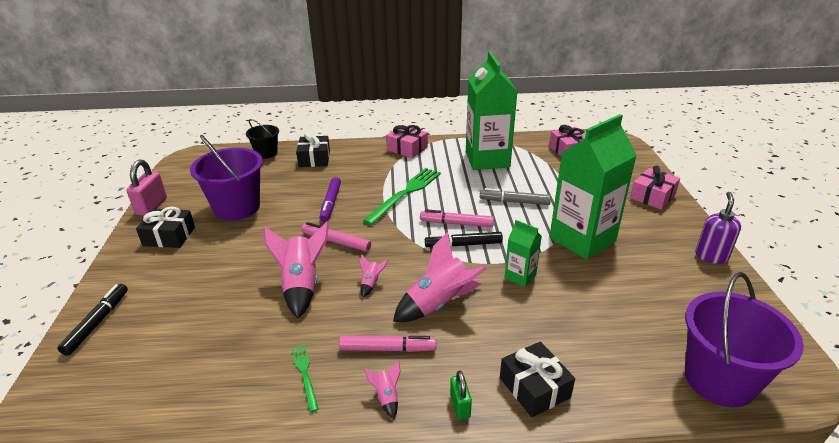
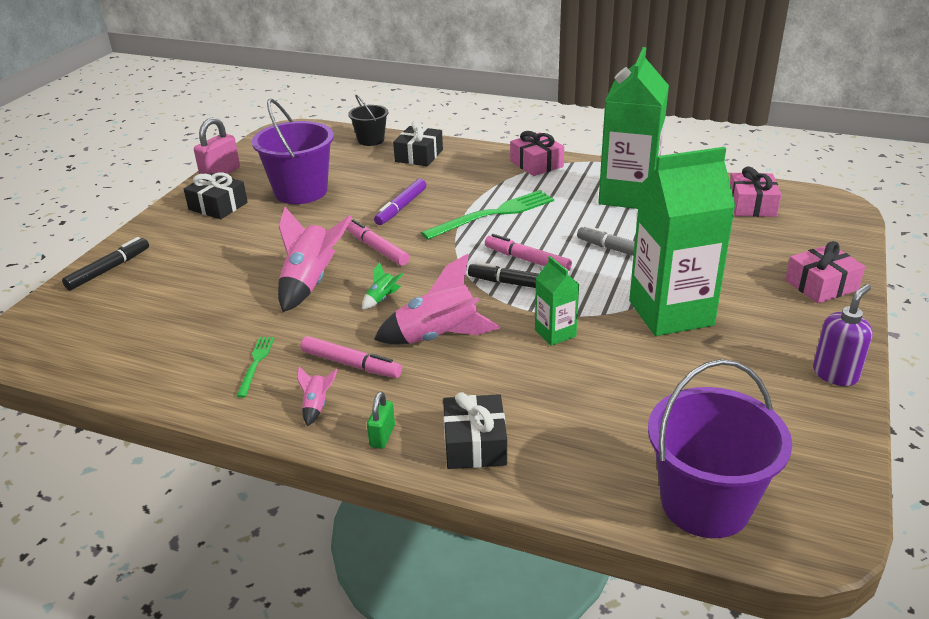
camera: 25 degrees right, 0 degrees up
pink rocket [360,254,388,297] -> green rocket [362,262,403,310]

